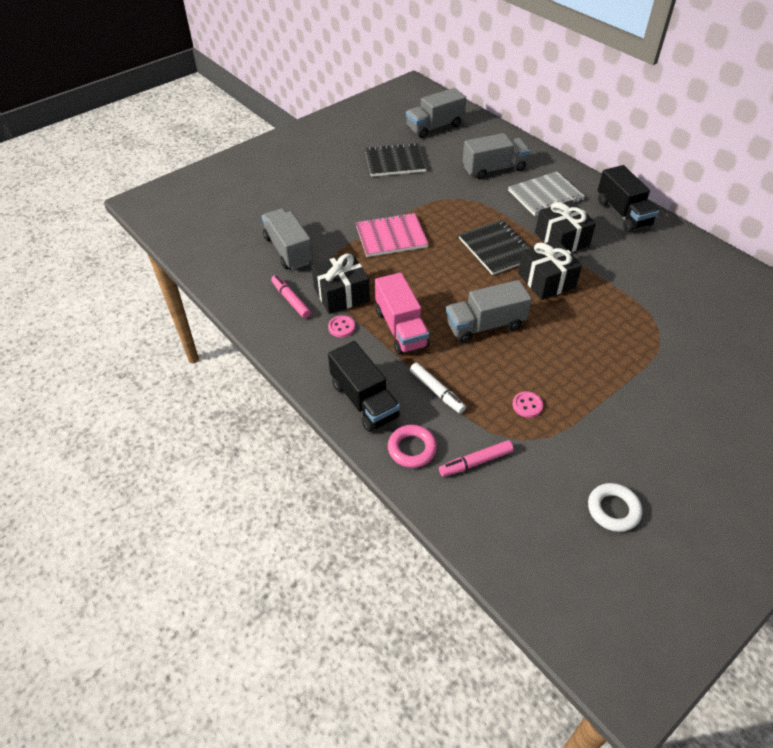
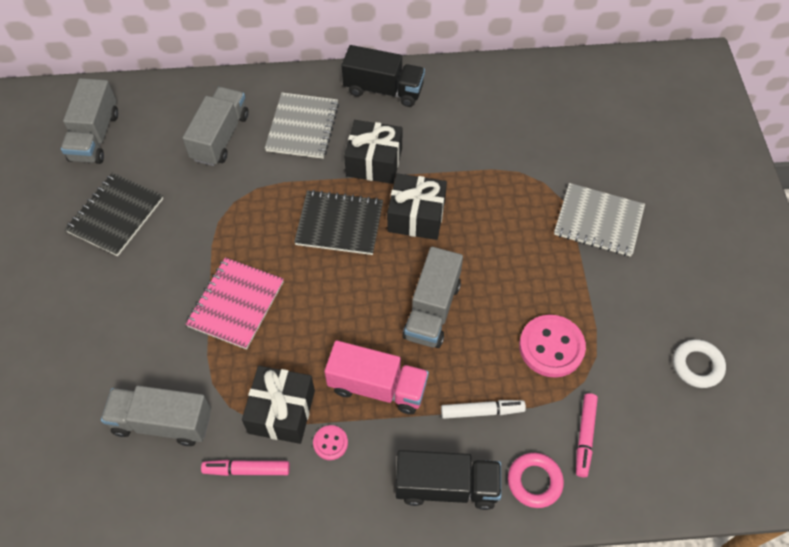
camera: 55 degrees left, 10 degrees up
pink button [513,391,543,418] -> pink button [519,315,586,378], size x1.99
none -> grey notebook [554,183,645,257]

